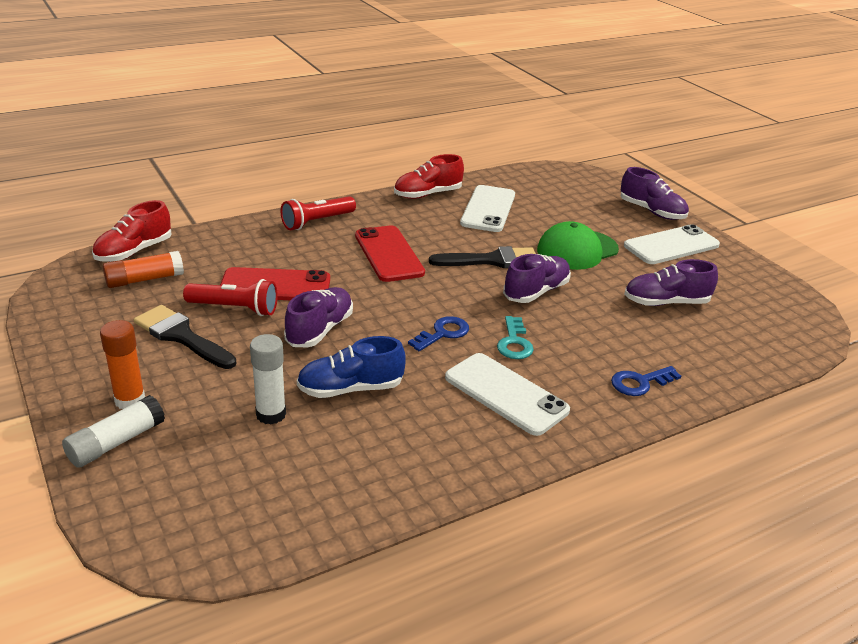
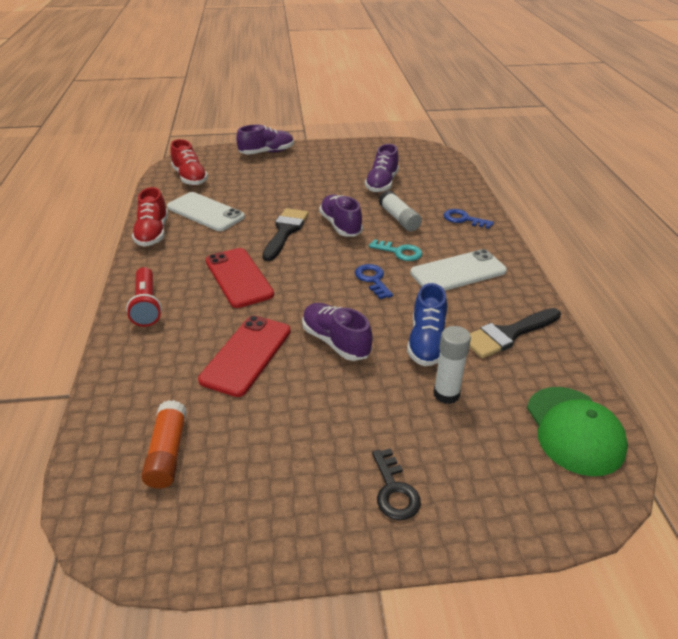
camera: 65 degrees left, 5 degrees up
white glue stick [62,395,165,468] -> white glue stick moved to [379,190,422,231]
red shoe [92,200,172,262] -> red shoe moved to [171,139,208,186]
orange glue stick [100,320,145,409] -> black key [372,448,421,520]
black brush [134,305,236,369] -> black brush moved to [470,308,561,358]
red flashlight [183,279,278,316] -> none
red phone [355,226,425,282] -> red phone turned 60 degrees clockwise [206,248,274,308]
green cap [537,221,619,270] -> green cap moved to [527,387,628,476]
blue key [611,366,681,396] -> blue key turned 120 degrees clockwise [443,209,494,229]
white phone [624,224,720,264] -> none

